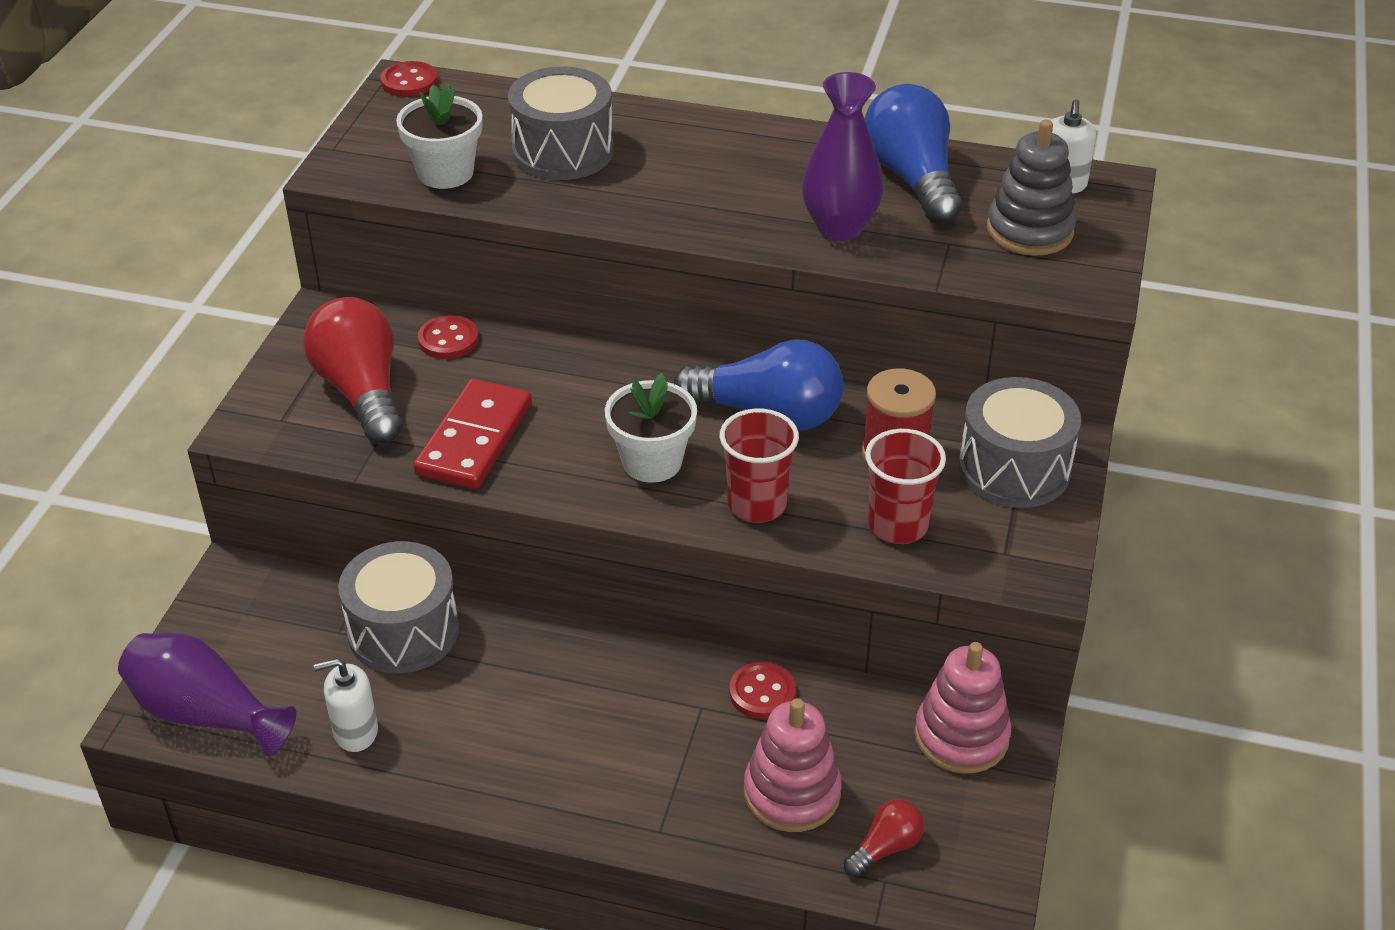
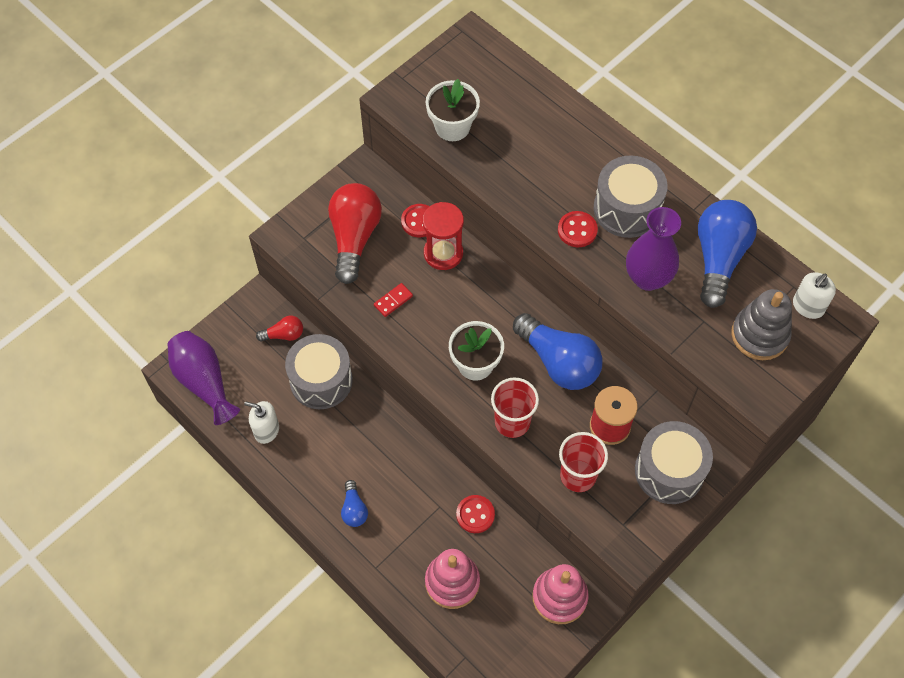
camera: 30 degrees right, 20 degrees up
red button [381,61,438,97] -> red button moved to [558,211,598,247]
red domino [414,379,532,489] -> red domino [374,283,413,317], size x0.45
grey drum [508,67,614,180] -> grey drum moved to [594,155,668,238]
red light bulb [844,799,924,877] -> red light bulb moved to [256,315,303,342]
none -> blue light bulb [341,480,368,527]
none -> red hourglass [422,202,464,270]

